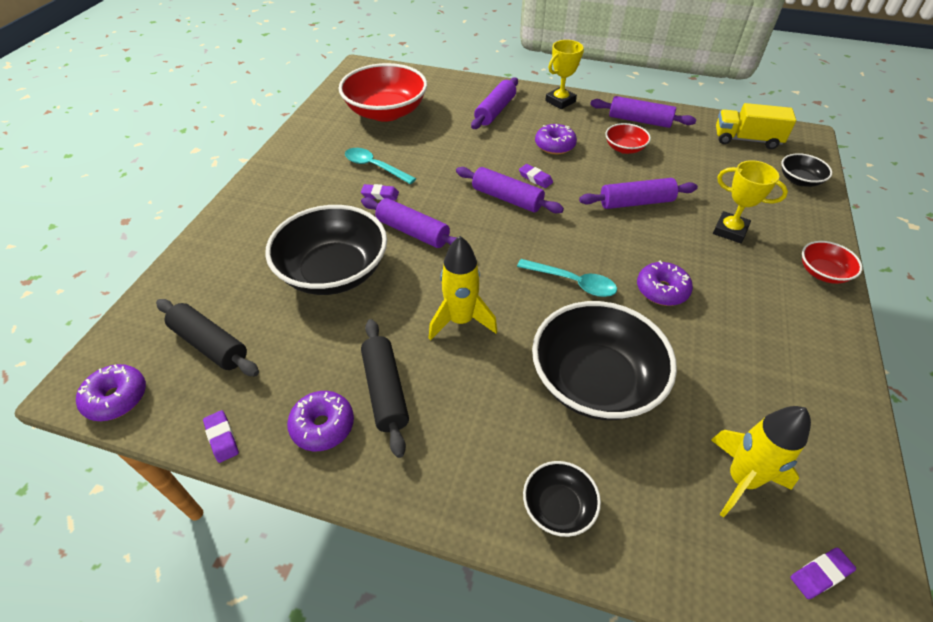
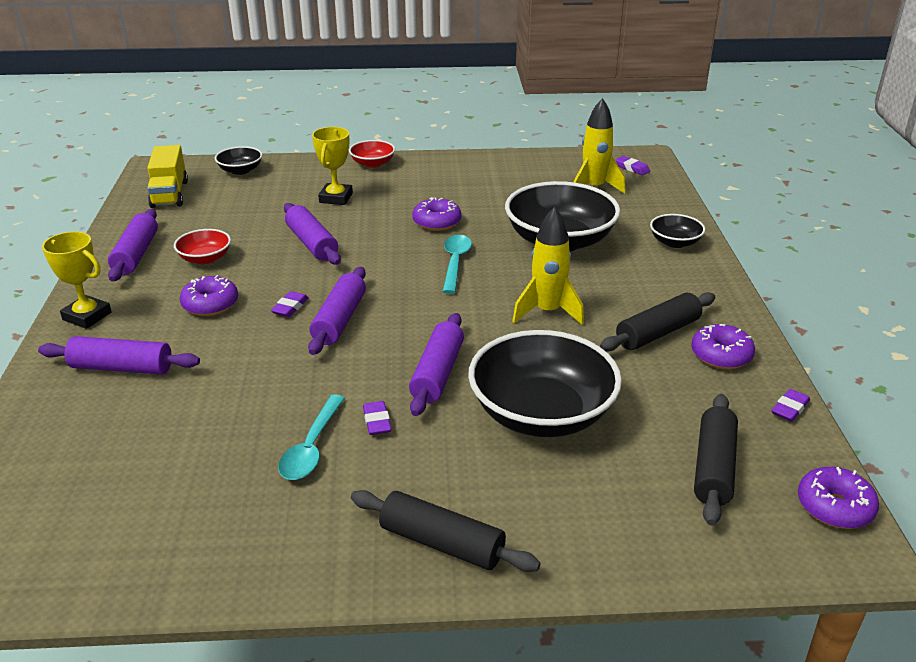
camera: 110 degrees left, 15 degrees down
red bowl [339,63,427,122] -> none
none -> black rolling pin [351,490,541,572]

